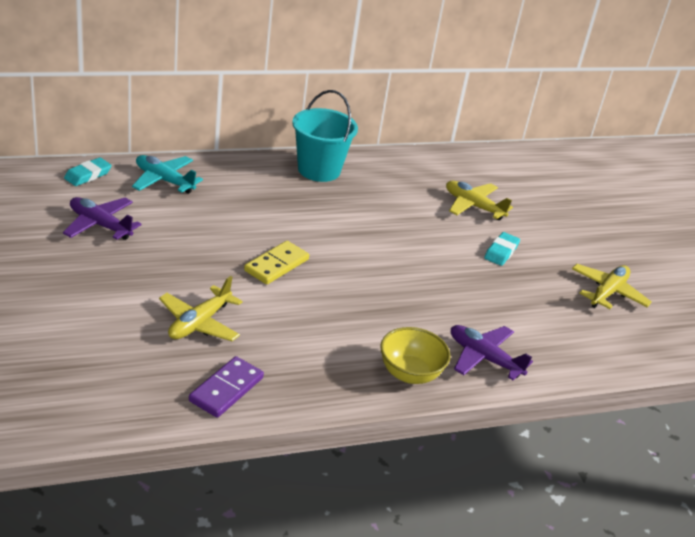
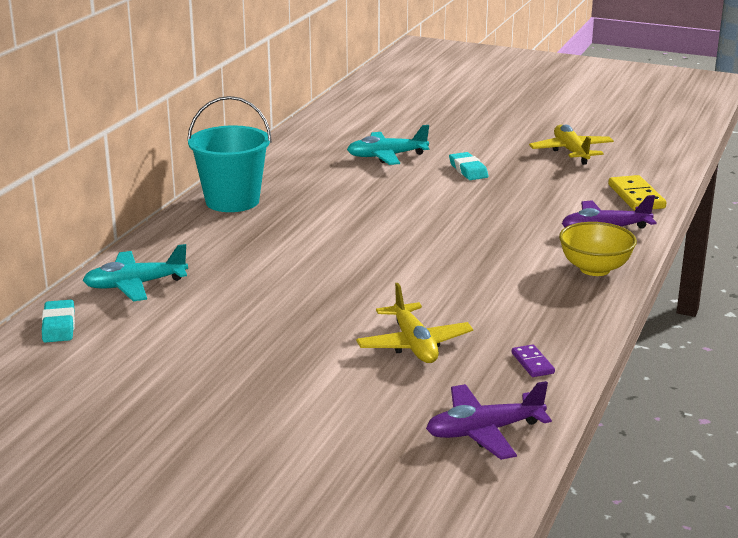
camera: 45 degrees left, 10 degrees down
purple plane [63,197,141,240] -> purple plane moved to [426,381,552,460]
purple domino [189,356,264,418] -> purple domino [512,344,555,377], size x0.57
yellow domino [244,241,309,285] -> yellow domino moved to [608,175,667,211]
yellow plane [446,181,513,220] -> turquoise plane [347,125,429,165]

